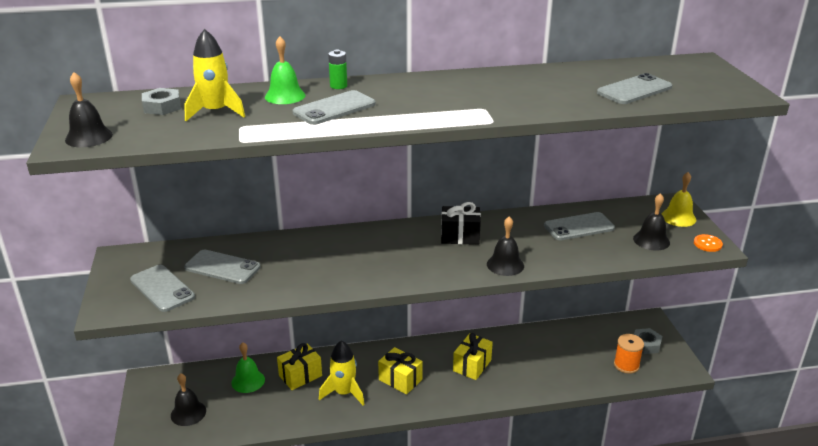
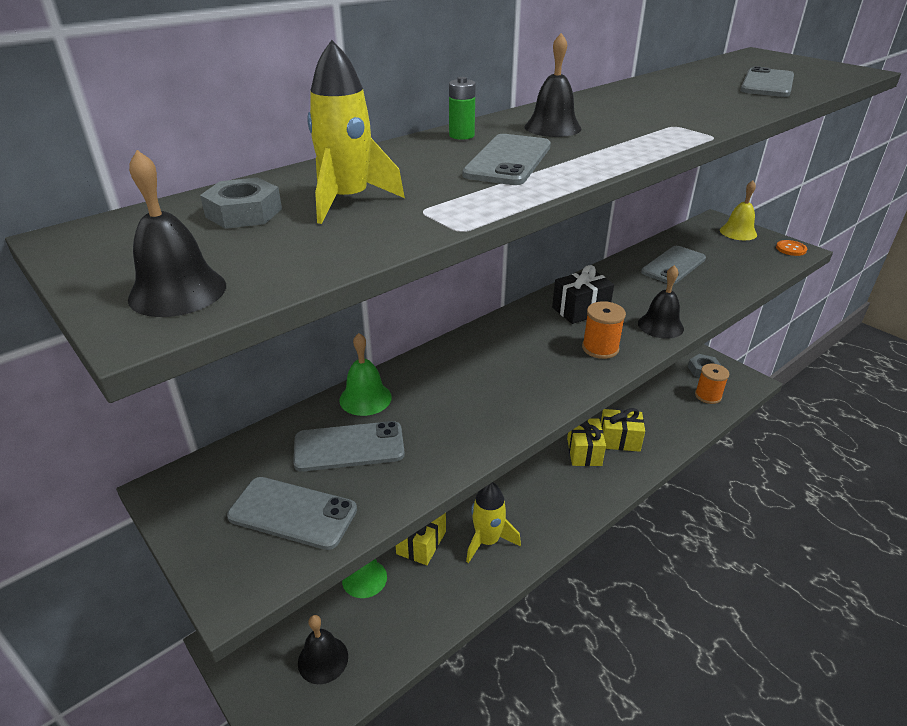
camera: 30 degrees left, 5 degrees up
green bell [265,36,306,104] -> green bell moved to [339,333,392,416]
yellow gift [378,347,423,395] -> yellow gift moved to [601,408,645,452]
black bell [633,193,670,250] -> black bell moved to [524,33,581,137]
none -> orange spool [582,301,626,359]

